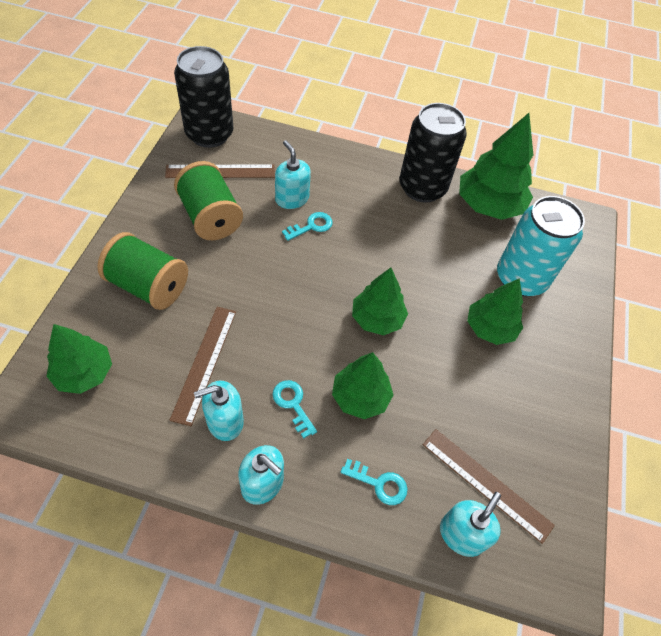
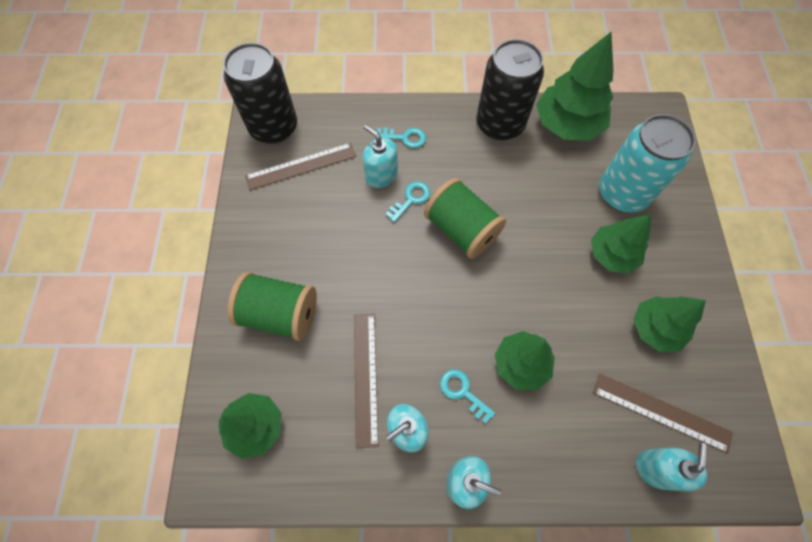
camera: 10 degrees left, 10 degrees up
green spool [174,161,243,240] -> green spool moved to [424,178,506,259]
turquoise key [341,459,408,505] -> turquoise key moved to [377,127,426,148]
green tree [352,268,408,335] -> green tree moved to [634,296,706,352]

